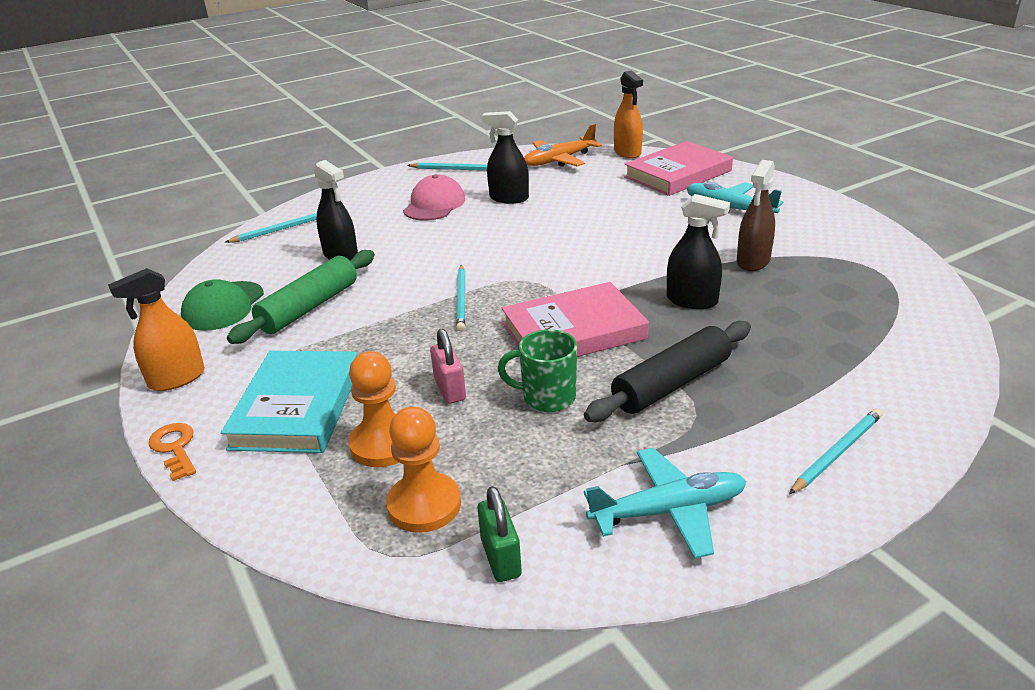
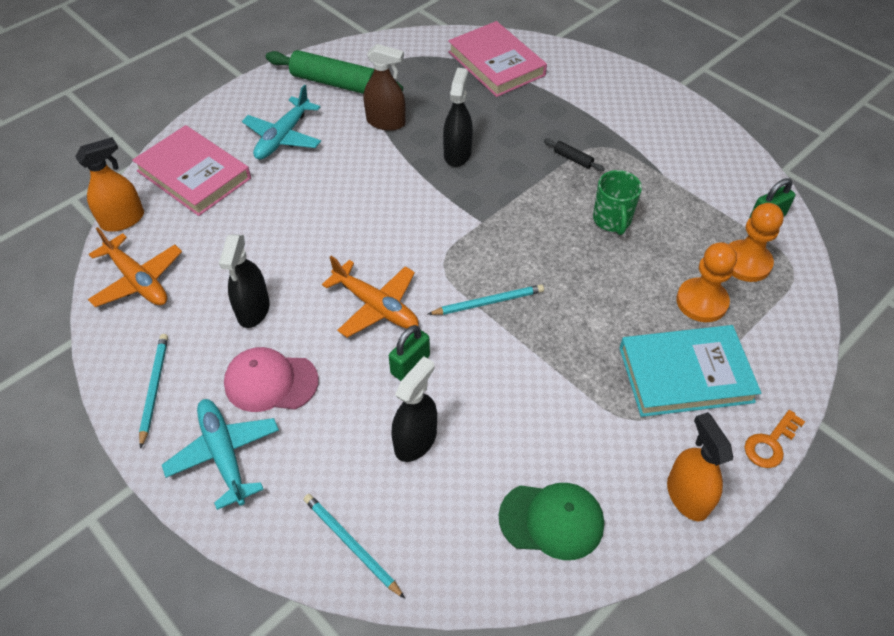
camera: 105 degrees left, 20 degrees up
orange spray bottle [108,268,205,391] -> orange spray bottle turned 150 degrees counterclockwise [667,412,733,521]
green rolling pin [227,250,375,344] -> green rolling pin moved to [266,50,403,94]
pink padlock [430,329,466,404] -> none
pink book [502,282,649,357] -> pink book moved to [448,21,547,97]
black rolling pin [584,321,751,422] -> black rolling pin [544,139,605,171], size x0.44
turquoise plane [584,448,746,559] -> turquoise plane moved to [162,399,279,510]
turquoise pencil [789,408,883,494] -> none
none -> orange plane [322,256,419,338]
none -> green padlock [389,325,430,381]

